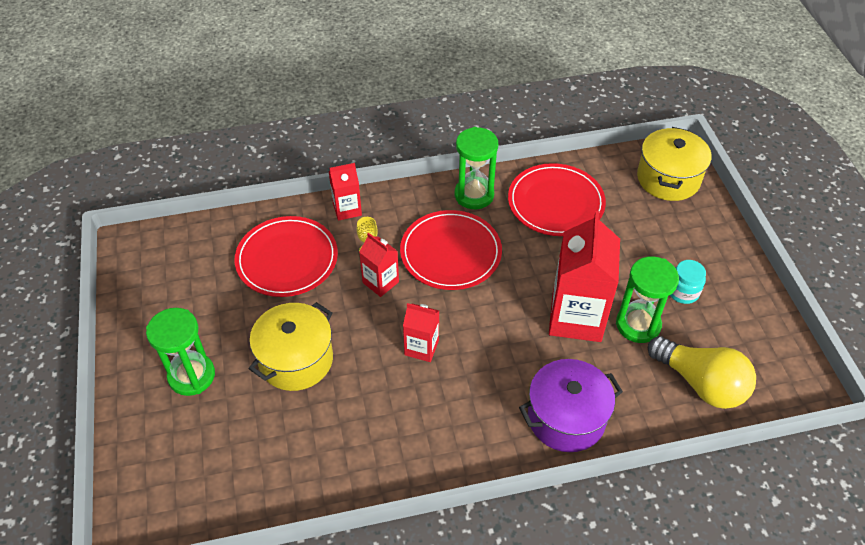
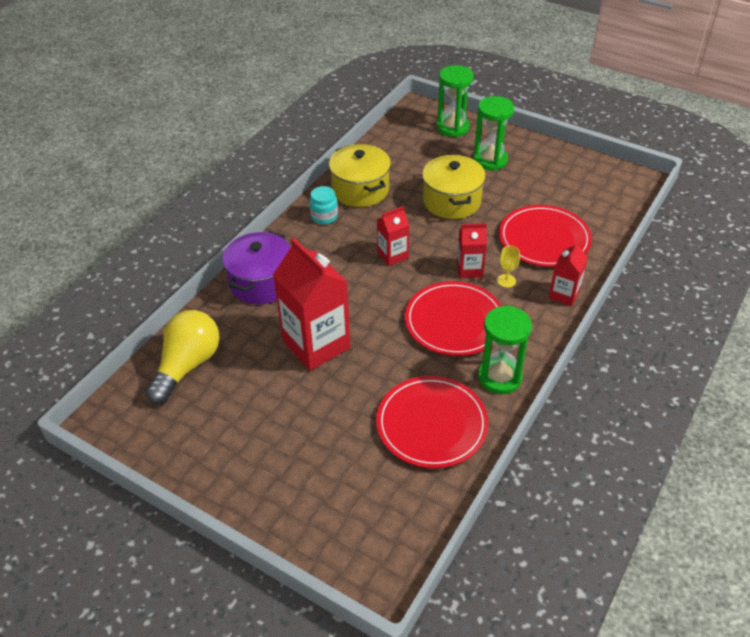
camera: 135 degrees right, 5 degrees down
green hourglass [616,256,679,343] -> green hourglass moved to [437,65,474,137]
yellow pot [637,127,712,201] -> yellow pot moved to [329,144,391,207]
yellow light bulb [648,336,756,409] -> yellow light bulb turned 120 degrees clockwise [146,310,220,404]
turquoise jar [670,260,706,304] -> turquoise jar moved to [309,186,338,224]

